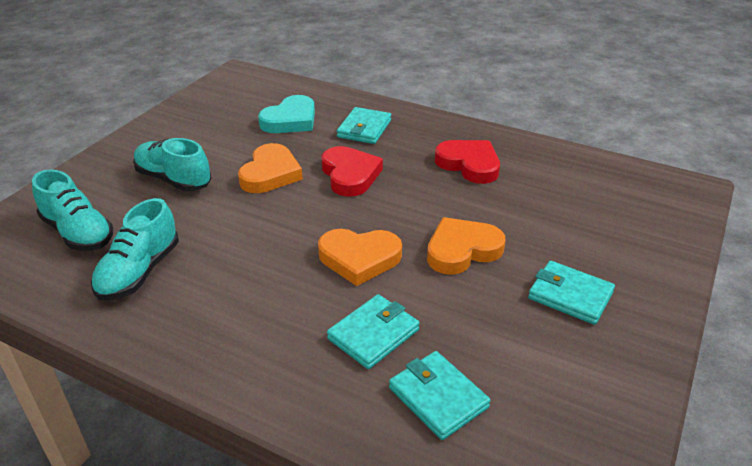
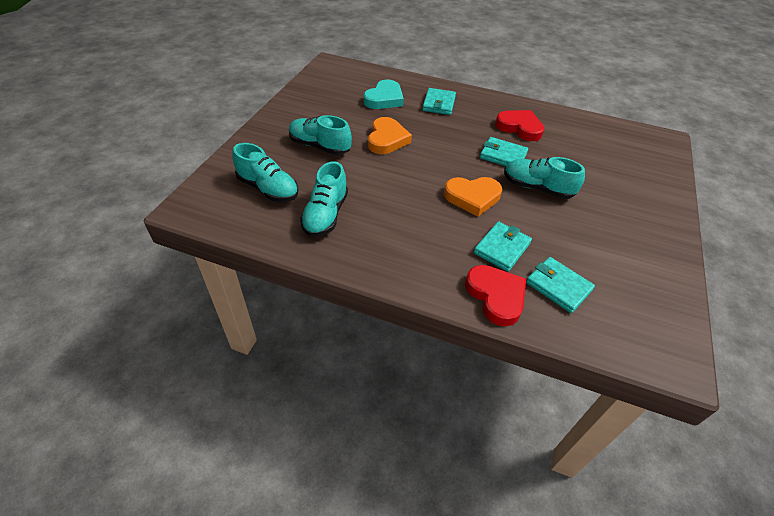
camera: 10 degrees left, 10 degrees up
red heart [321,146,383,197] -> red heart moved to [465,265,526,327]
orange heart [427,217,506,275] -> turquoise shoe [504,157,585,199]
turquoise wallet [528,261,615,325] -> turquoise wallet moved to [480,137,528,166]

